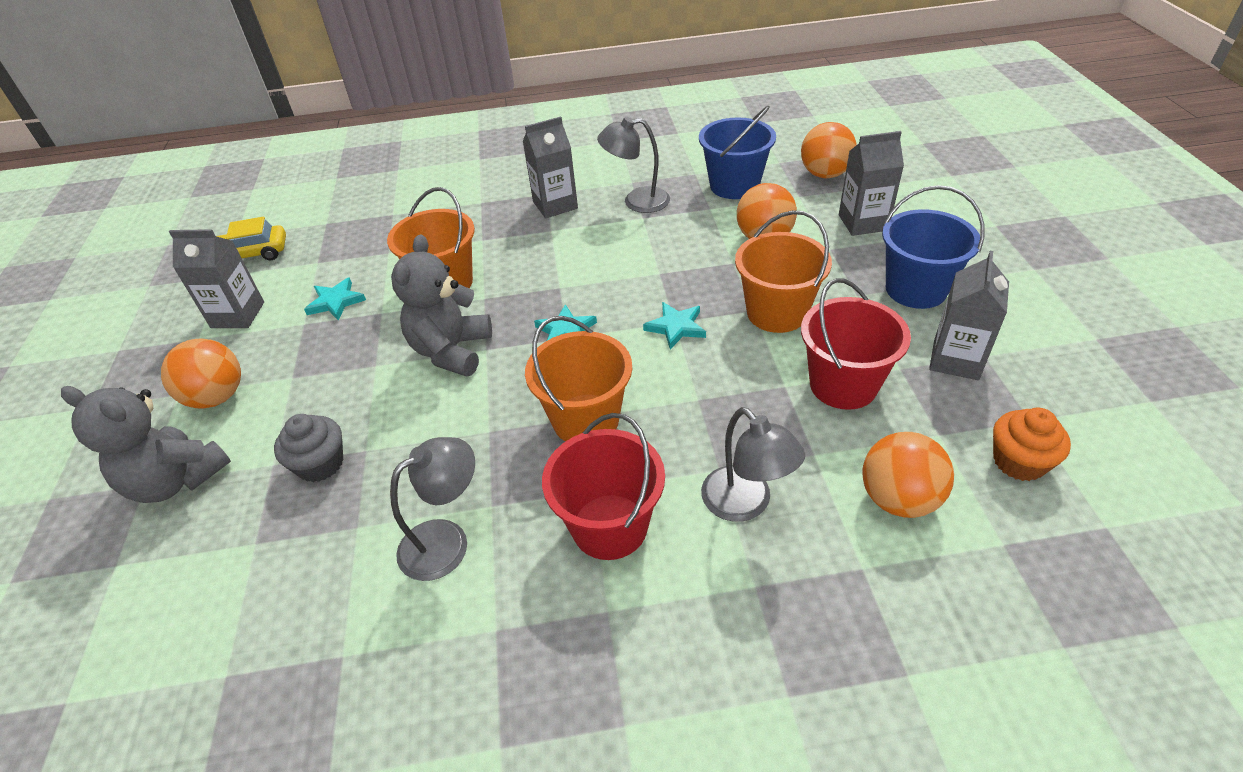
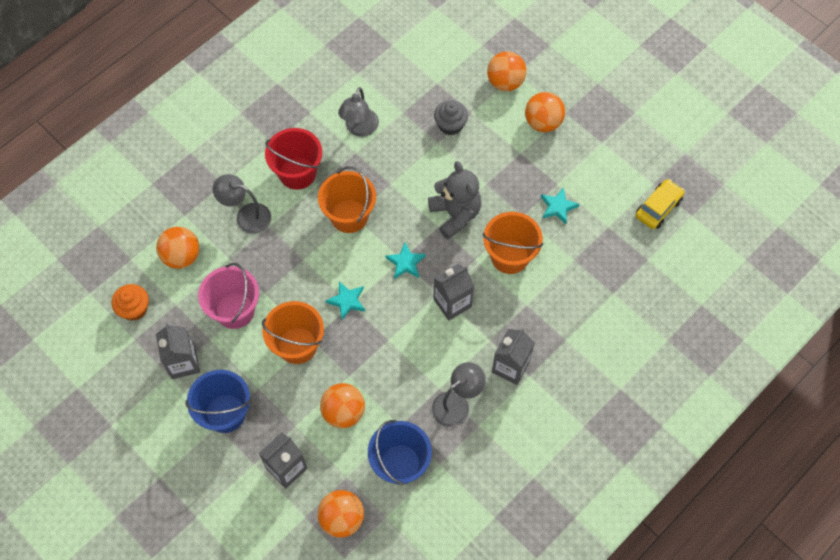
camera: 140 degrees right, 20 degrees up
grey teddy bear [61,386,231,503] -> orange ball [487,51,527,91]
grey carton [169,229,264,328] -> grey carton moved to [434,264,474,321]
red bucket [801,278,911,410] -> pink bucket [198,263,259,329]

